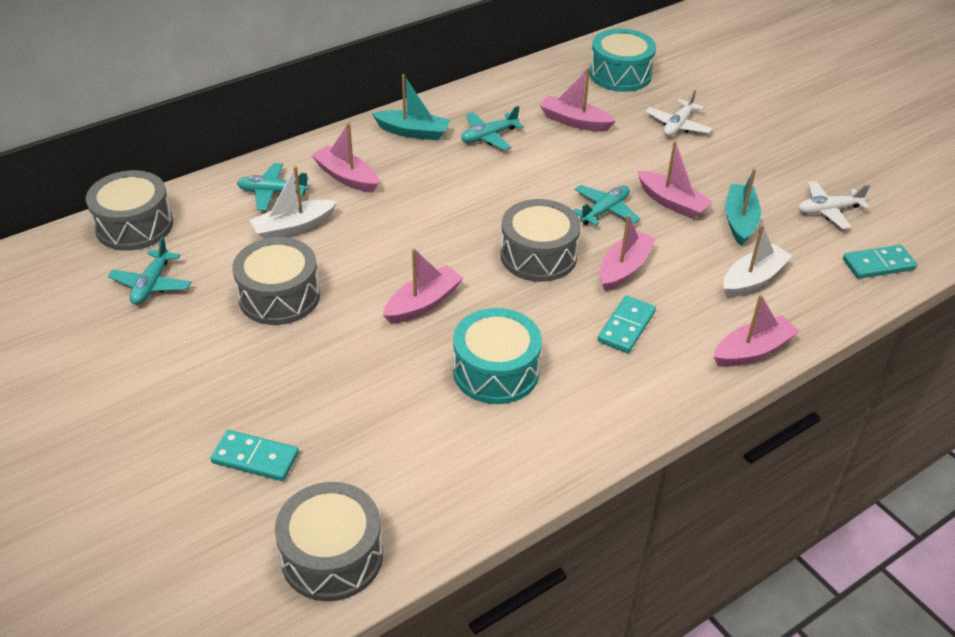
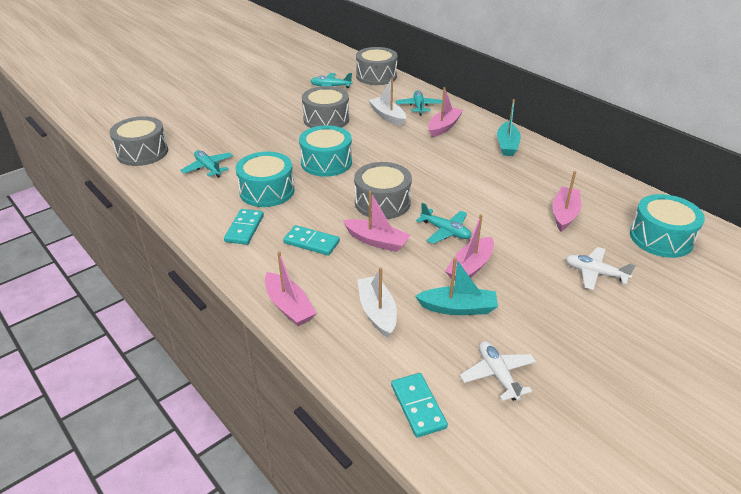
camera: 85 degrees right, 5 degrees down
turquoise domino [210,430,299,481] -> turquoise domino moved to [224,209,264,245]
pink boat [383,248,464,324] -> turquoise drum [299,125,352,177]
turquoise plane [461,106,524,150] -> turquoise plane moved to [180,150,233,178]
white boat [723,225,793,297] -> white boat turned 150 degrees counterclockwise [357,267,397,338]

